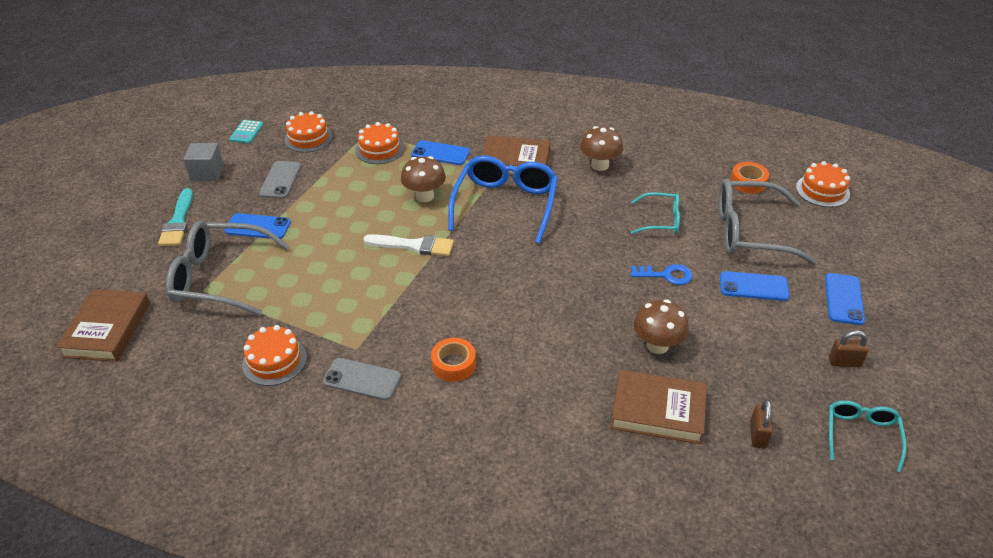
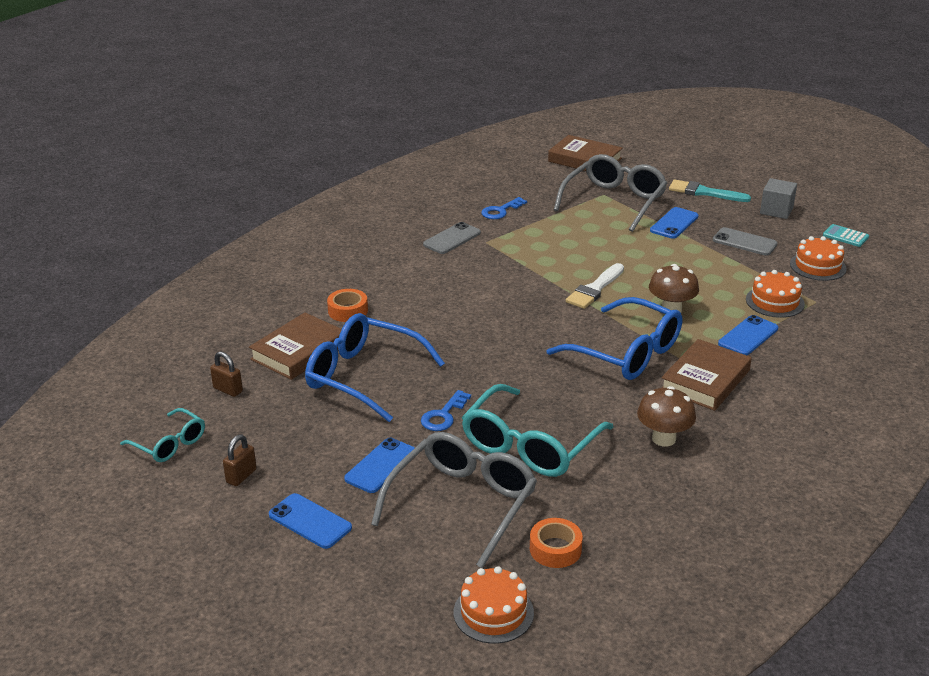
camera: 115 degrees right, 10 degrees down
orange cake [242,325,307,386] -> blue key [481,197,527,219]
orange tape [431,338,476,382] -> orange tape moved to [327,289,368,322]
turquoise glasses [631,192,680,234] -> turquoise glasses [462,384,613,477], size x1.82
brown mushroom [634,299,689,354] -> blue glasses [305,313,445,422]

